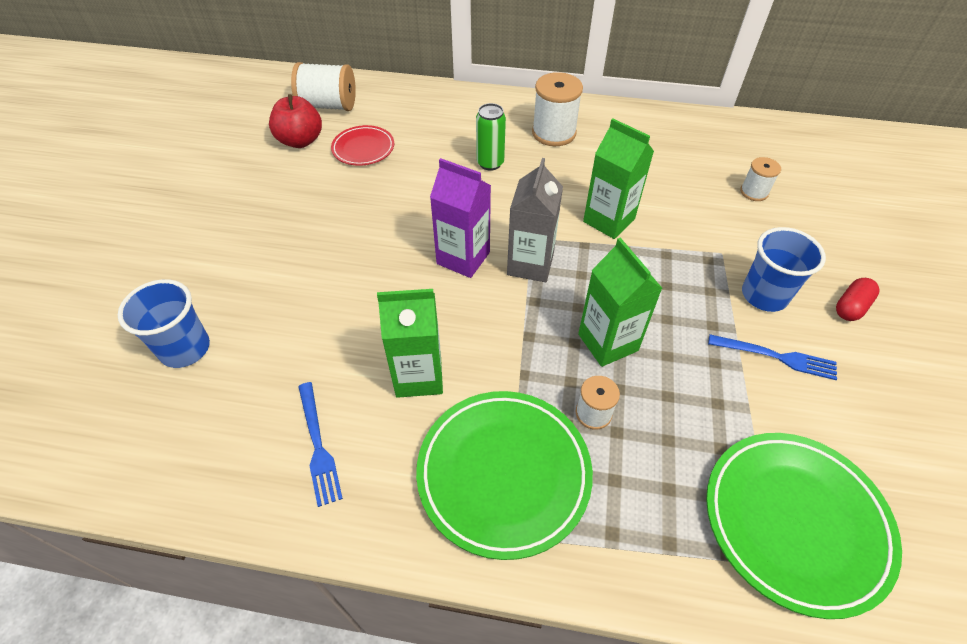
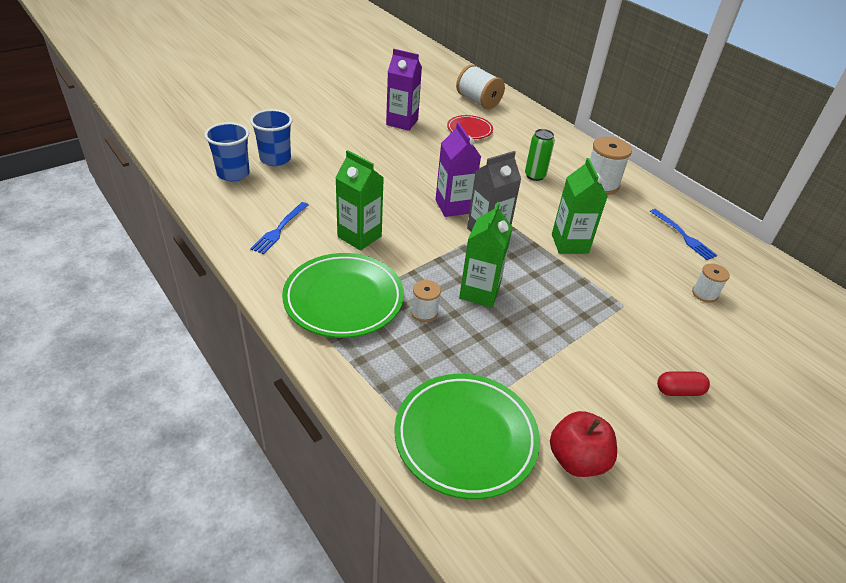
camera: 40 degrees right, 10 degrees down
red apple [269,94,322,148] -> red apple moved to [550,411,617,477]
blue fork [708,334,837,380] -> blue fork moved to [650,209,717,260]
blue cup [742,227,826,312] -> blue cup moved to [204,122,250,181]
none -> purple carton [386,49,422,131]

